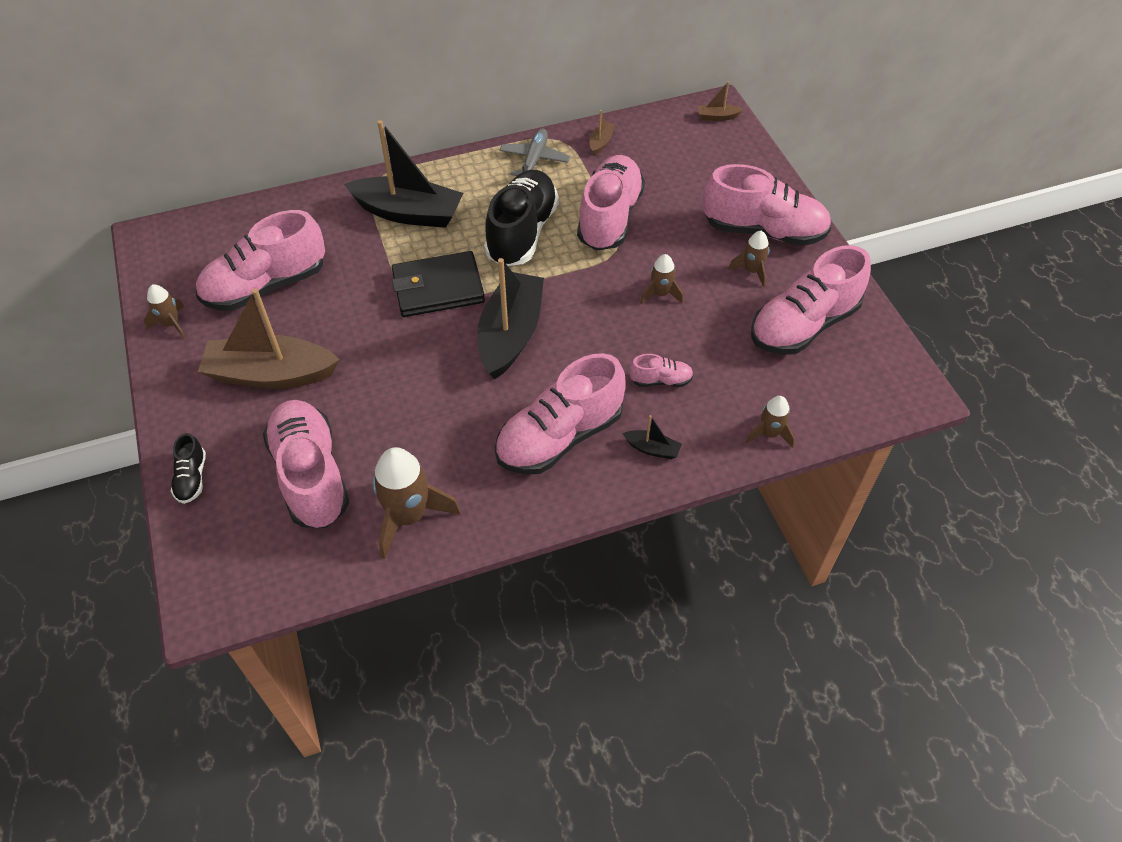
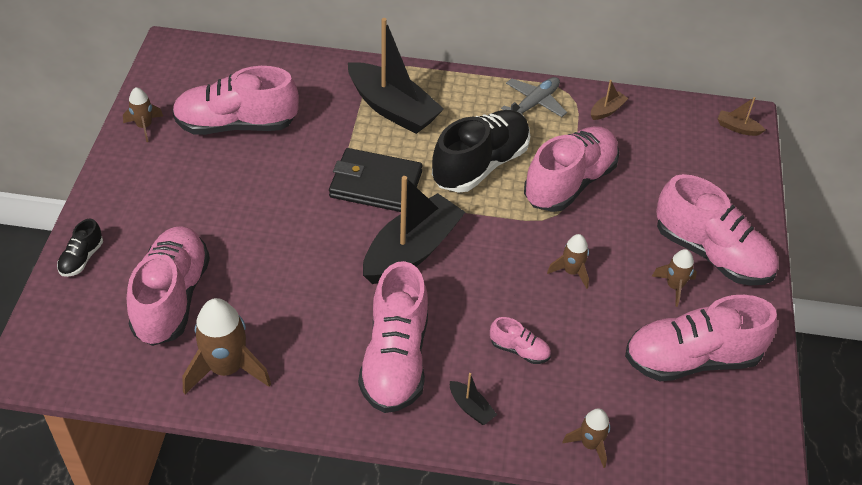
camera: 25 degrees right, 5 degrees down
brown boat [198,288,339,389] -> none
pink shoe [495,353,626,475] -> pink shoe turned 75 degrees counterclockwise [358,261,428,413]

